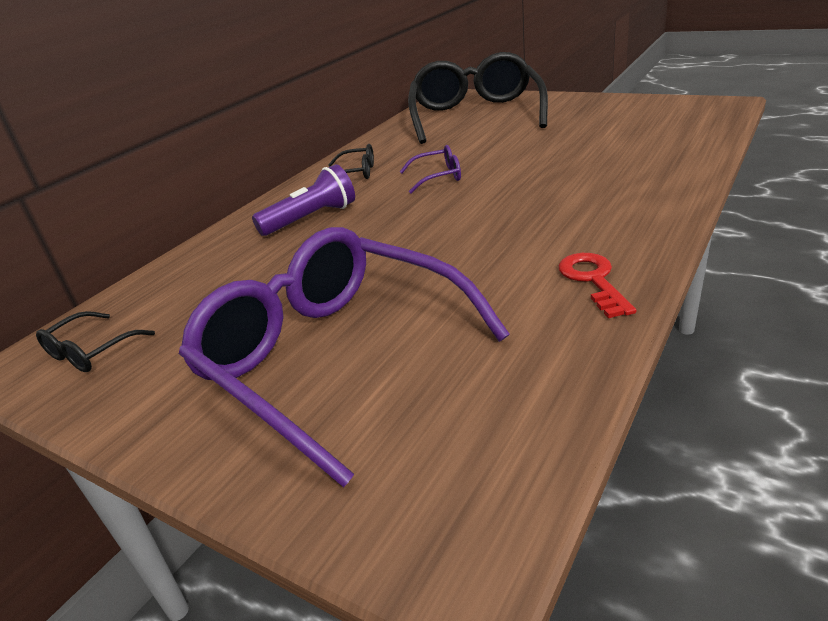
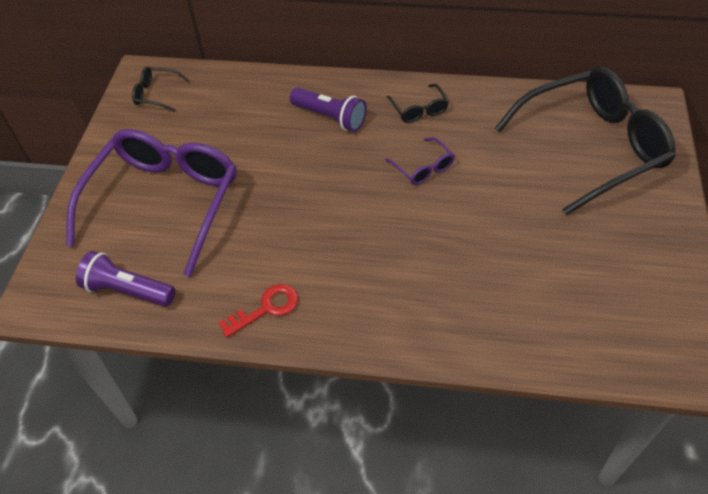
camera: 65 degrees right, 20 degrees up
none -> purple flashlight [76,251,175,307]

